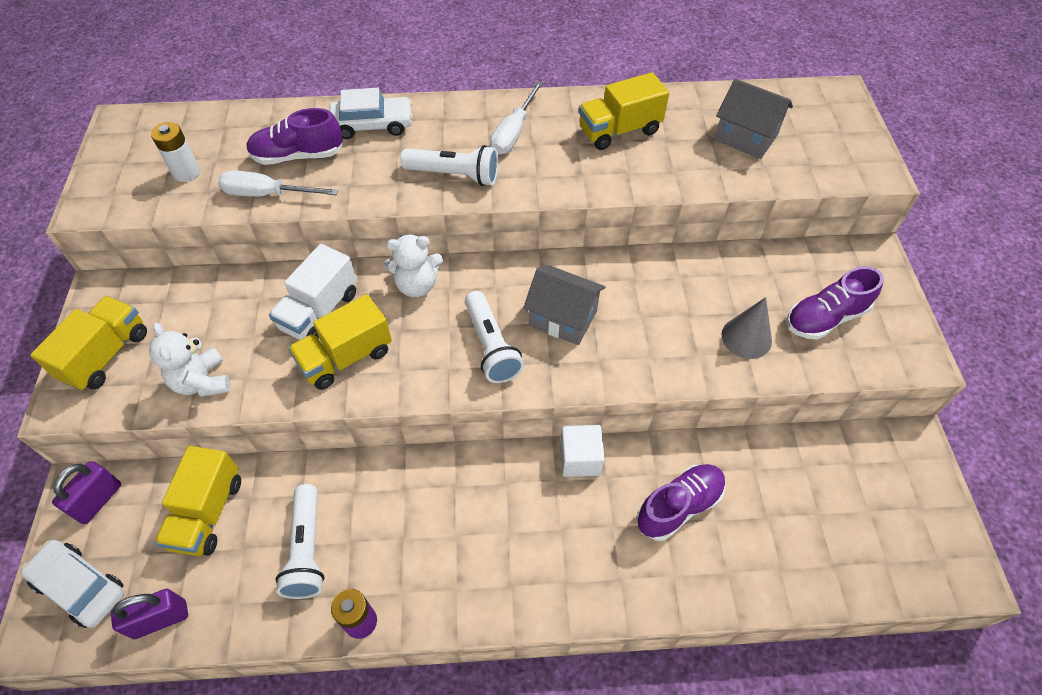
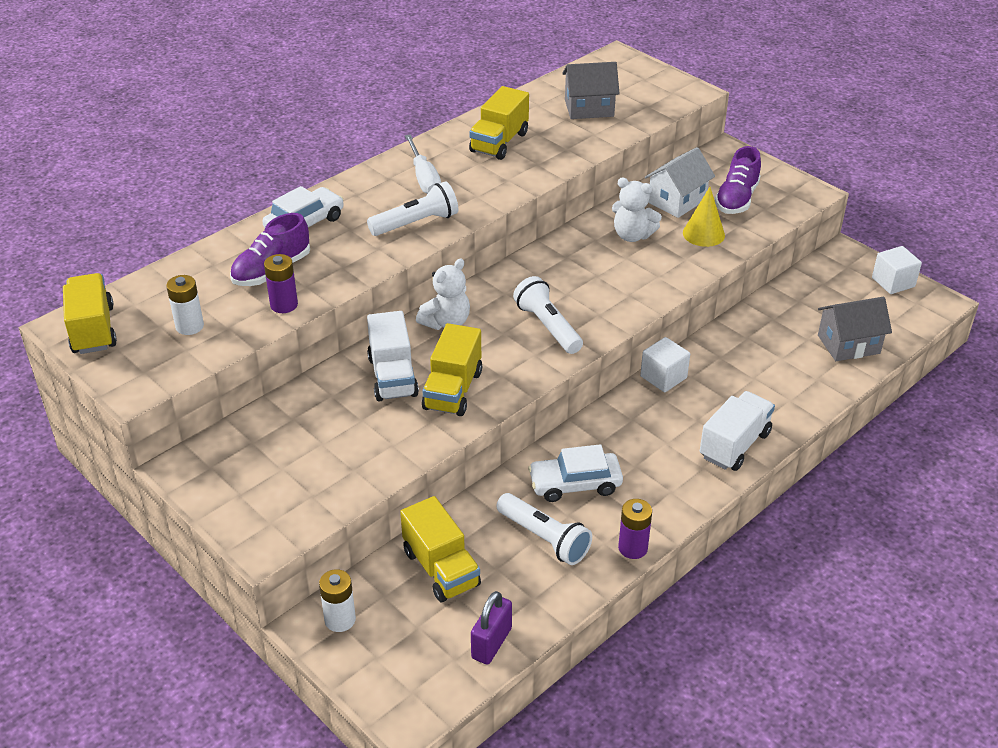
camera: 40 degrees left, 15 degrees down
white car [21,540,124,628] -> white car moved to [528,444,623,502]
yellow truck [30,296,147,391] -> yellow truck moved to [63,273,117,354]
purple padlock [52,461,121,524] -> white battery [319,569,356,632]
white teddy bear [149,323,231,397] -> white teddy bear moved to [612,178,662,242]
white screwdriver [218,170,339,197] -> purple battery [264,254,298,313]
white flashlight [465,291,524,383] -> white flashlight turned 150 degrees counterclockwise [513,276,583,354]
grey house [523,265,606,345] -> grey house moved to [818,297,892,361]
purple shoe [636,464,726,541] -> none
grey cone [722,297,772,359] -> yellow cone [683,187,725,247]
none -> white house [645,147,715,218]
none -> white truck [700,391,775,471]
none -> white cube [872,246,922,294]

